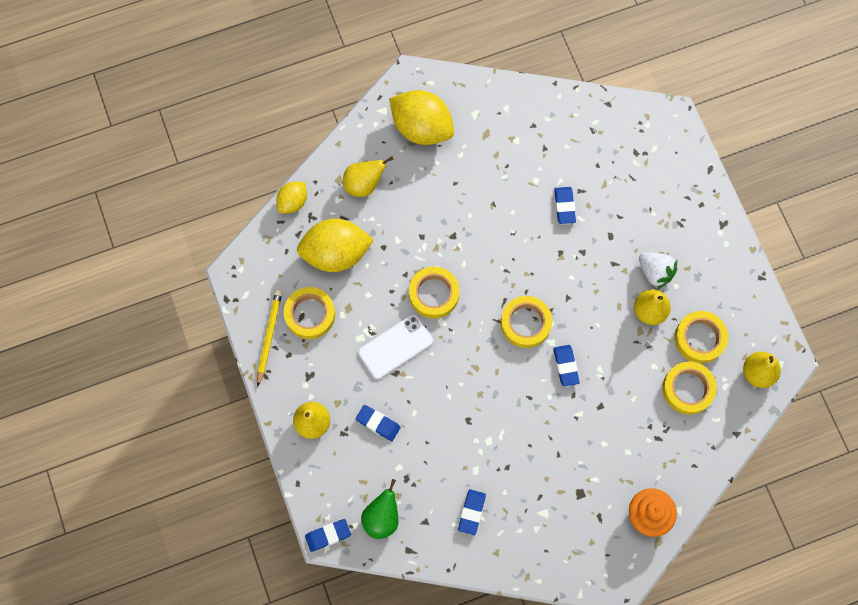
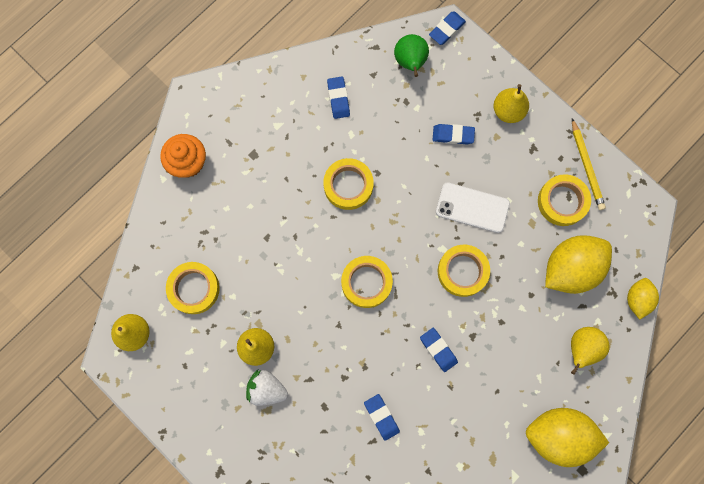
camera: 155 degrees right, 5 degrees up
white phone [358,315,433,379] -> white phone turned 75 degrees clockwise [436,182,510,233]
blue eraser [553,345,580,387] -> blue eraser moved to [420,328,458,372]
yellow tape [675,311,728,364] -> yellow tape moved to [323,158,373,210]

